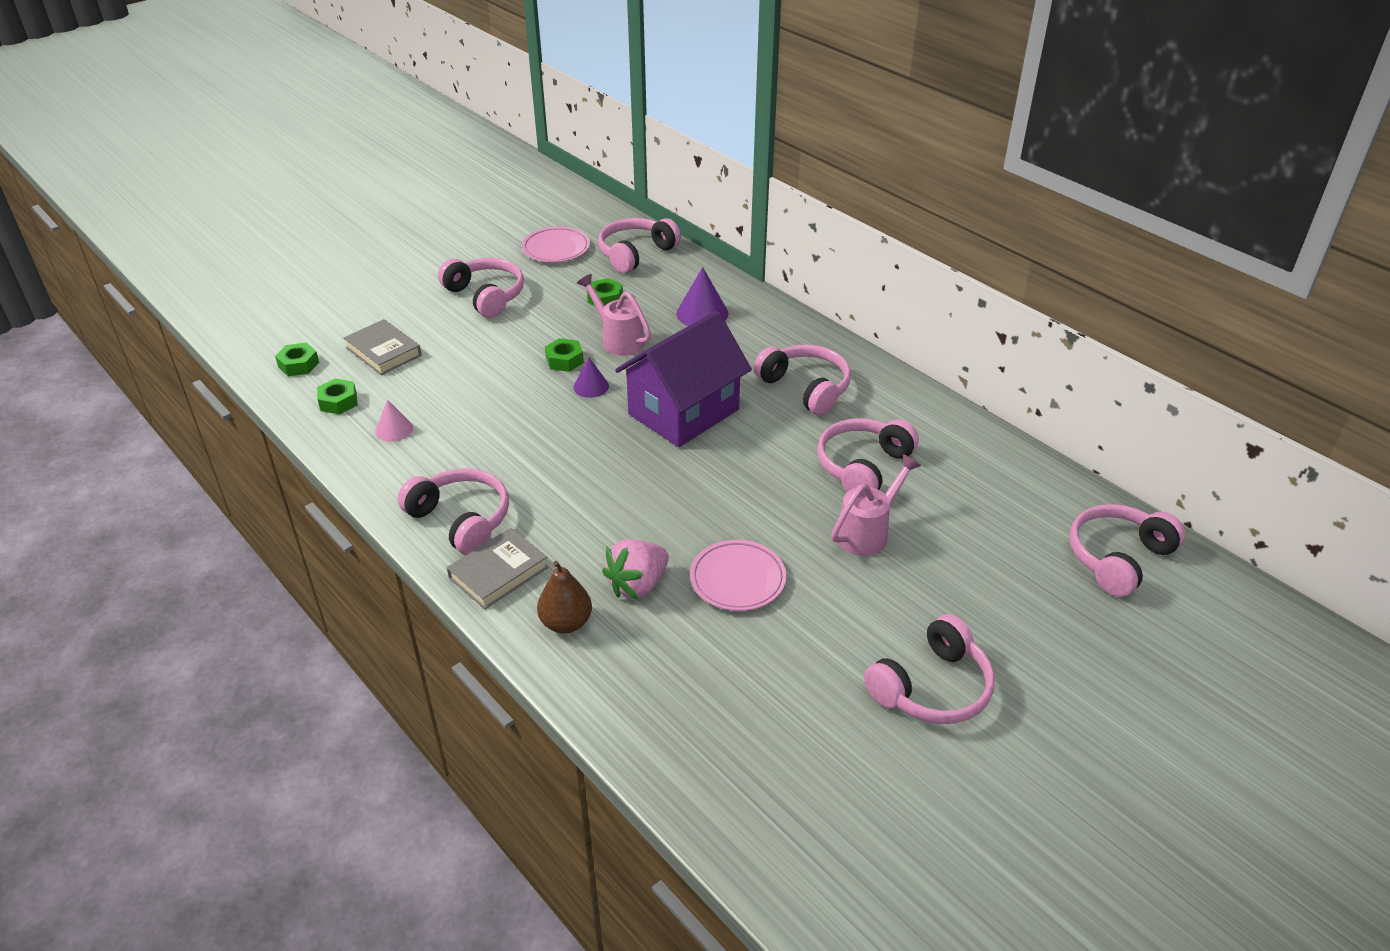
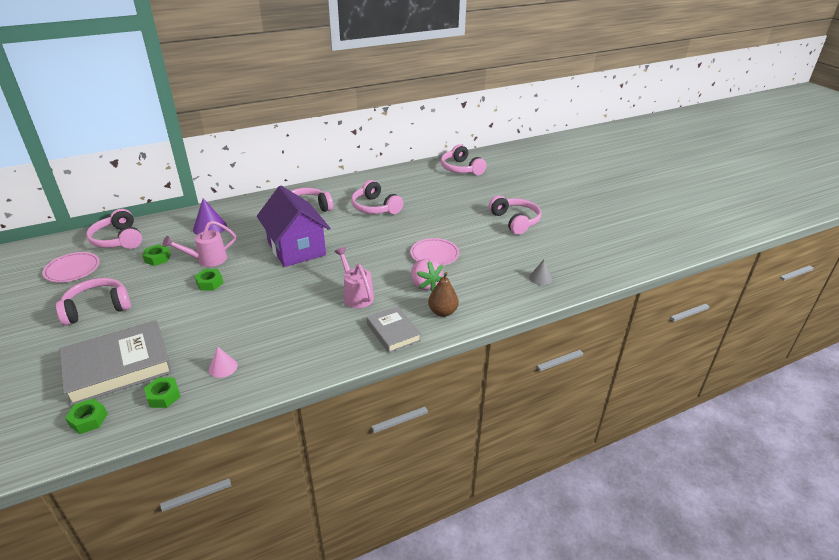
camera: 75 degrees left, 5 degrees down
grey book [344,319,422,375] -> grey book [59,320,172,406], size x1.75
pink headphones [398,468,509,555] -> none
purple cone [573,357,609,398] -> none
pink watering can [831,454,921,556] -> pink watering can moved to [334,247,374,308]
none -> grey cone [529,259,552,285]

